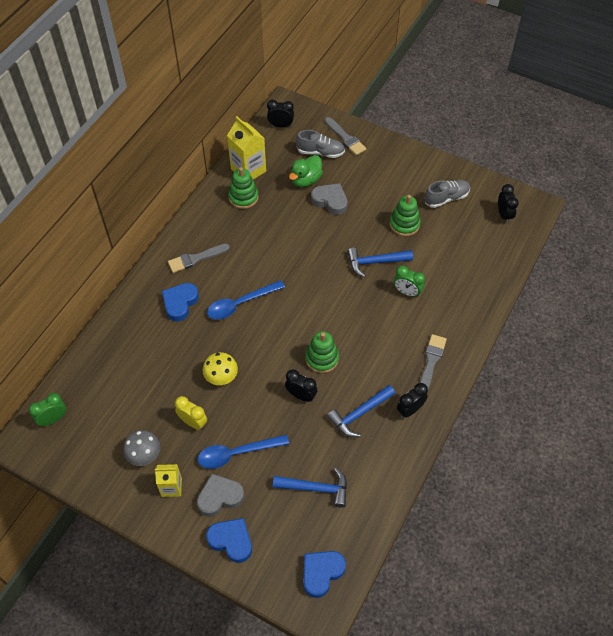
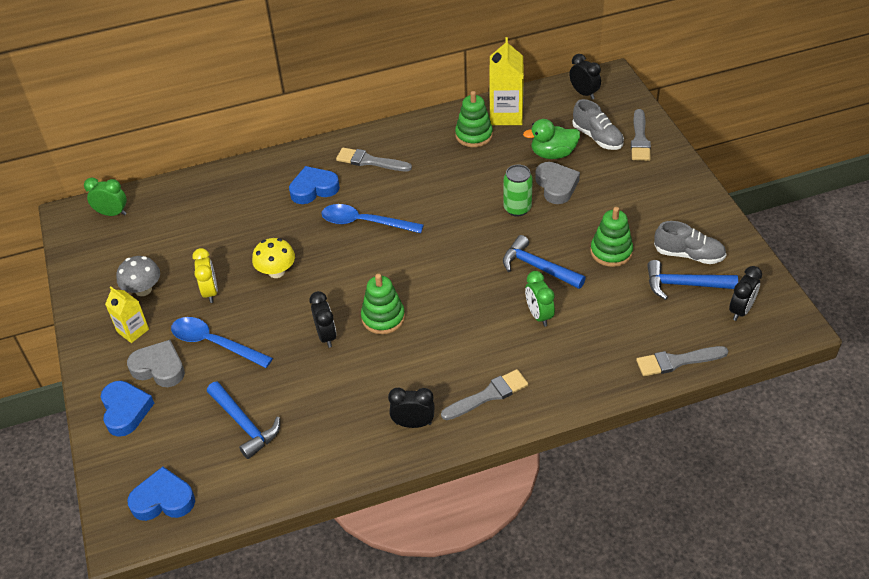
camera: 45 degrees right, 10 degrees down
blue hammer [327,385,395,437] -> blue hammer moved to [647,260,738,300]
none -> green can [503,165,533,217]
none -> grey brush [636,346,728,376]

